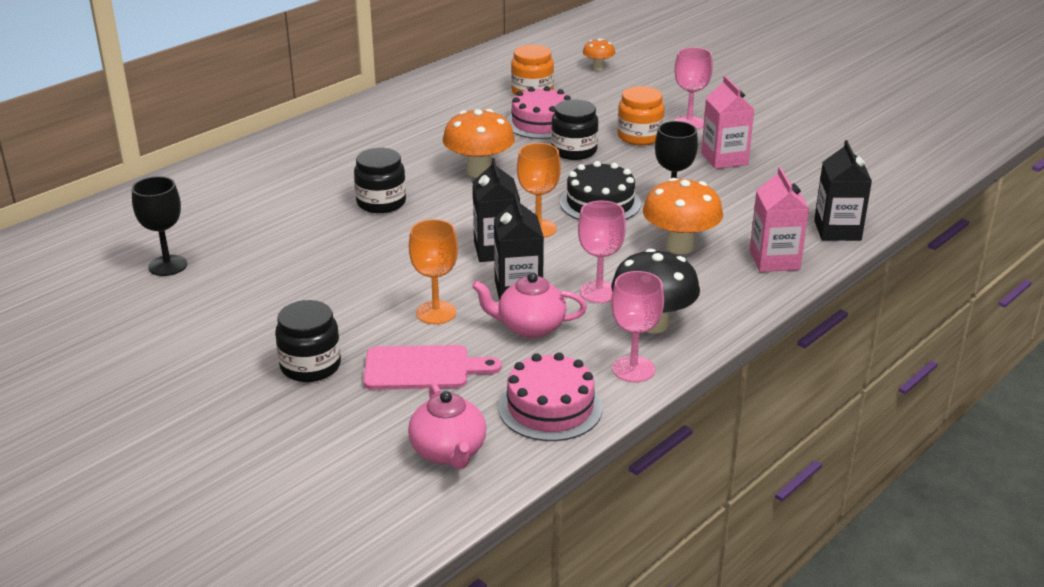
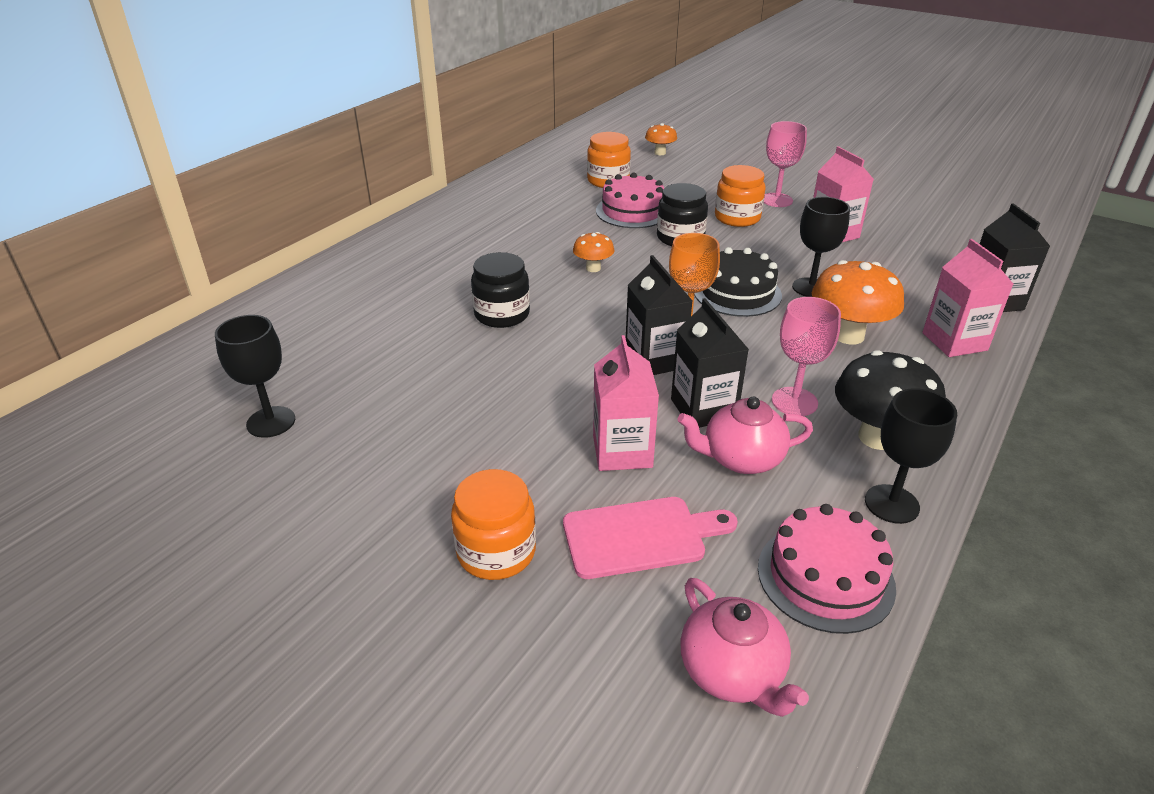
camera: 10 degrees left, 5 degrees up
black jar [275,300,341,382] -> orange jar [451,469,536,580]
orange goblet [409,219,458,324] -> pink carton [593,335,659,471]
orange mushroom [443,109,515,177] -> orange mushroom [573,232,614,272], size x0.54
pink goblet [611,271,664,382] -> black goblet [865,388,957,524]

